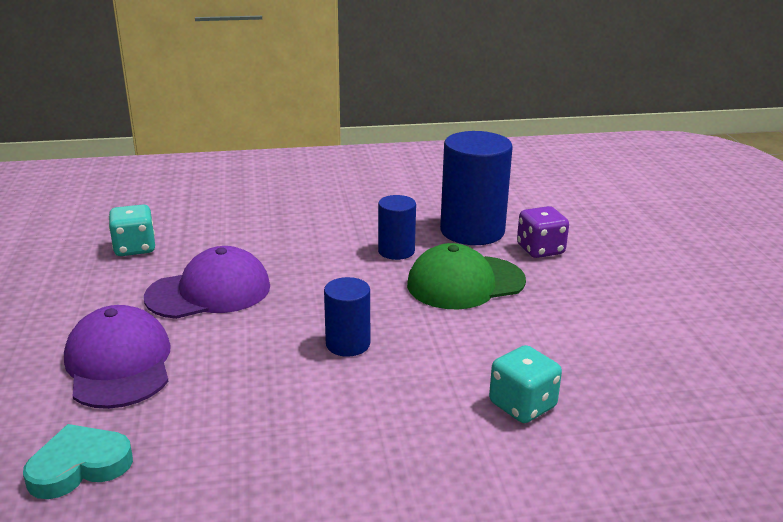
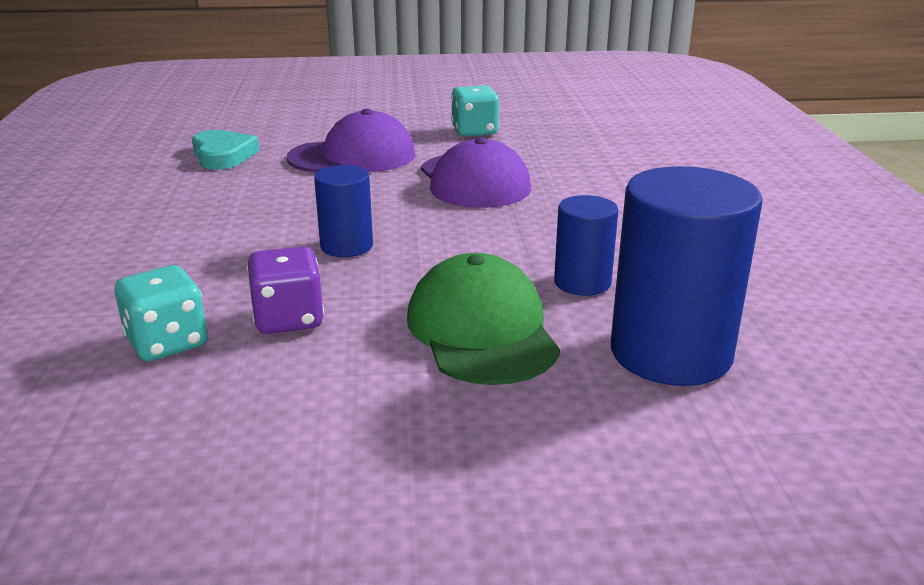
camera: 95 degrees right, 0 degrees up
turquoise dice [109,204,155,256] -> turquoise dice moved to [451,85,499,137]
purple dice [517,206,569,258] -> purple dice moved to [247,246,324,334]

